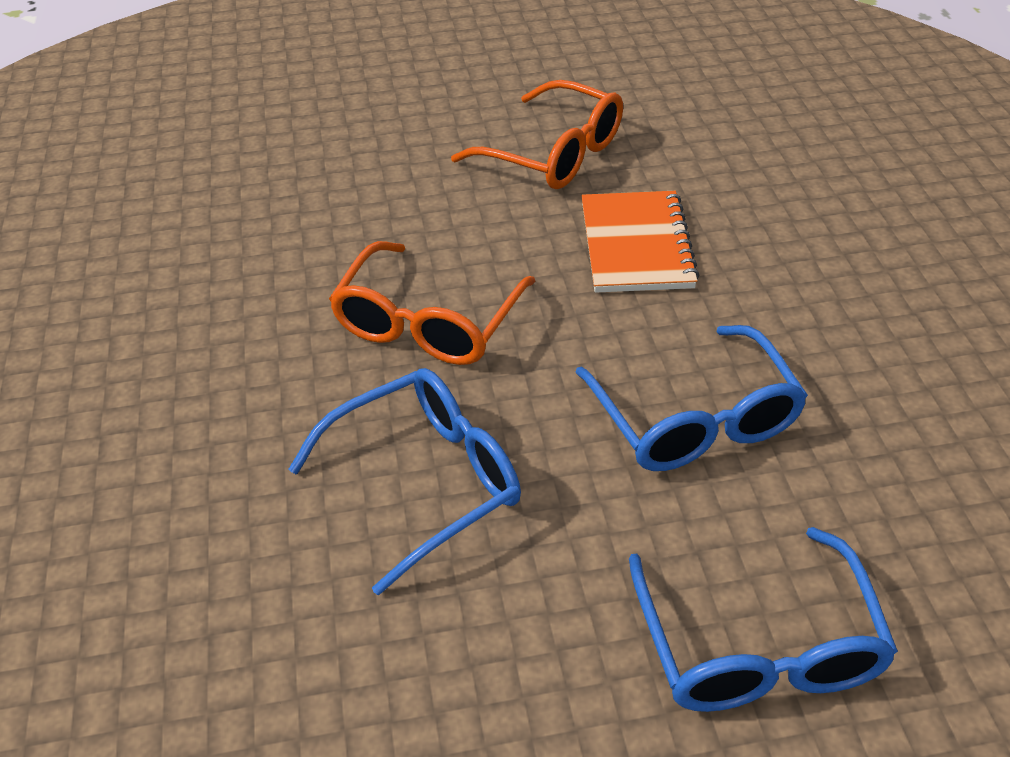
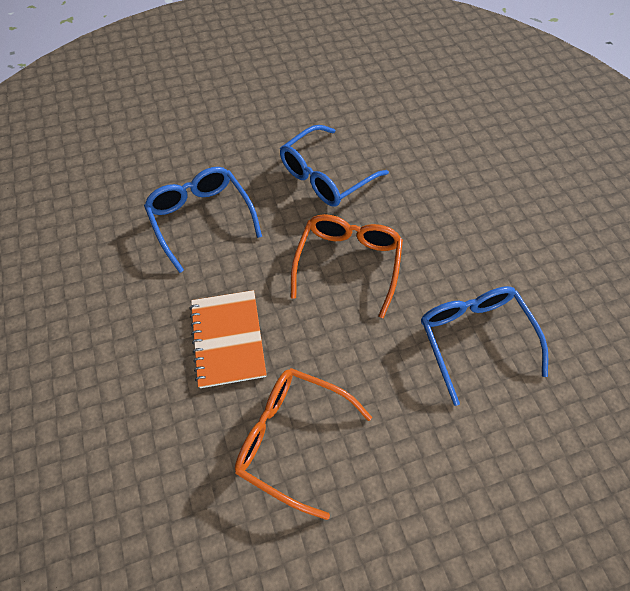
camera: 170 degrees right, 15 degrees up
blue glasses [629,527,898,712] -> blue glasses moved to [421,286,548,406]

